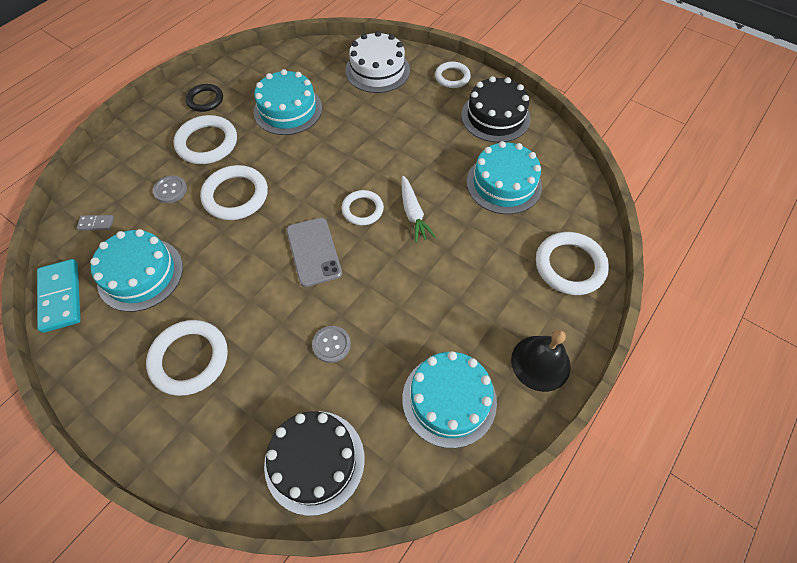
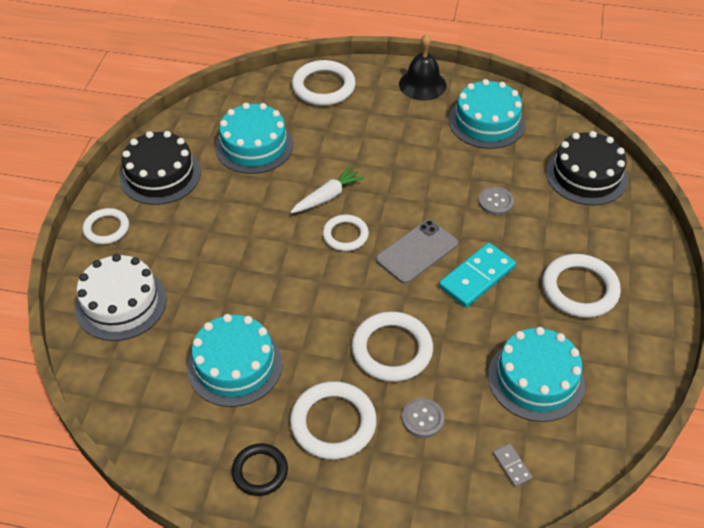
camera: 115 degrees left, 10 degrees down
turquoise domino [37,259,81,333] -> turquoise domino moved to [439,243,516,308]

